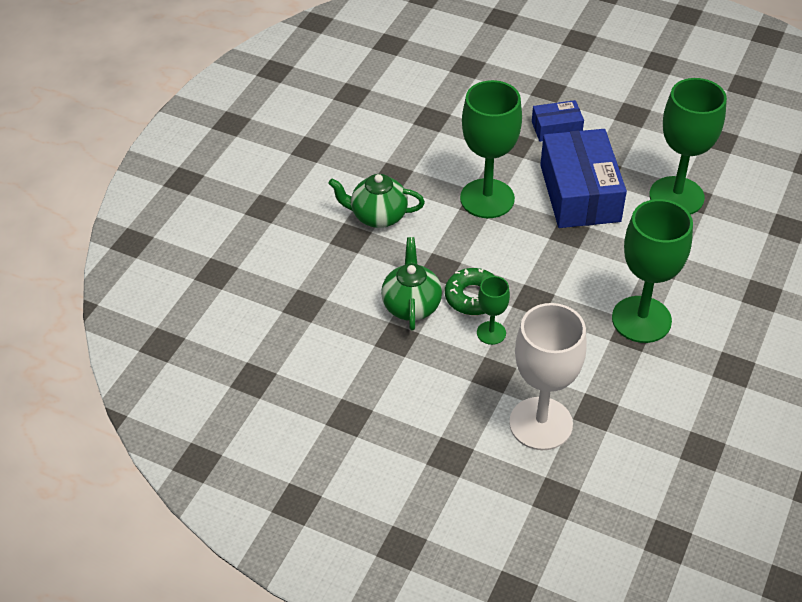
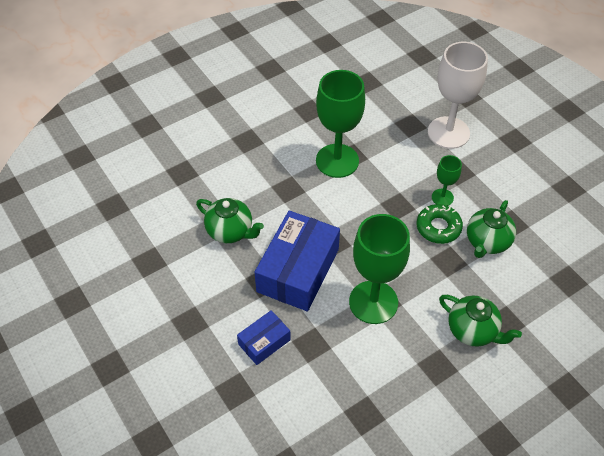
camera: 150 degrees left, 5 degrees up
blue box [532,100,584,142] -> blue box turned 60 degrees counterclockwise [237,310,291,365]
green goblet [649,78,727,215] -> green teapot [196,198,264,243]

